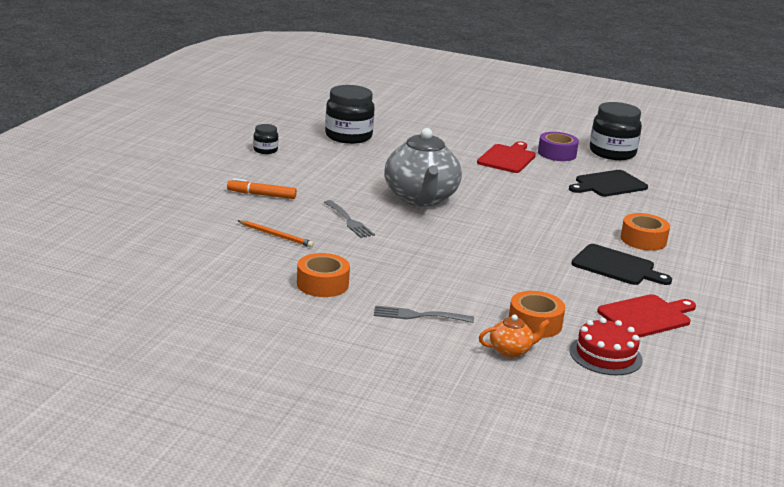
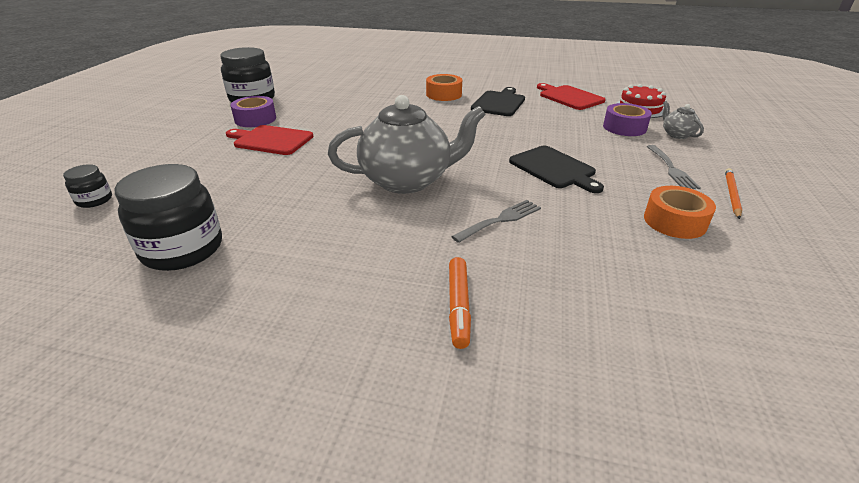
camera: 95 degrees left, 10 degrees up
orange pencil [237,220,314,247] -> orange pencil moved to [725,168,742,219]
black jar [253,124,278,154] -> black jar moved to [63,164,112,208]
orange teapot [479,315,550,358] -> grey teapot [662,101,704,139]
orange tape [509,291,565,338] -> purple tape [603,103,652,136]
black cutting board [569,170,648,197] -> black cutting board moved to [509,146,604,193]

